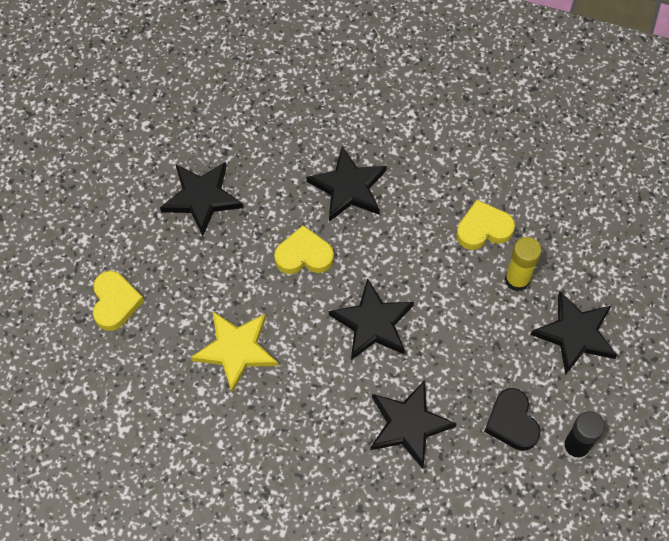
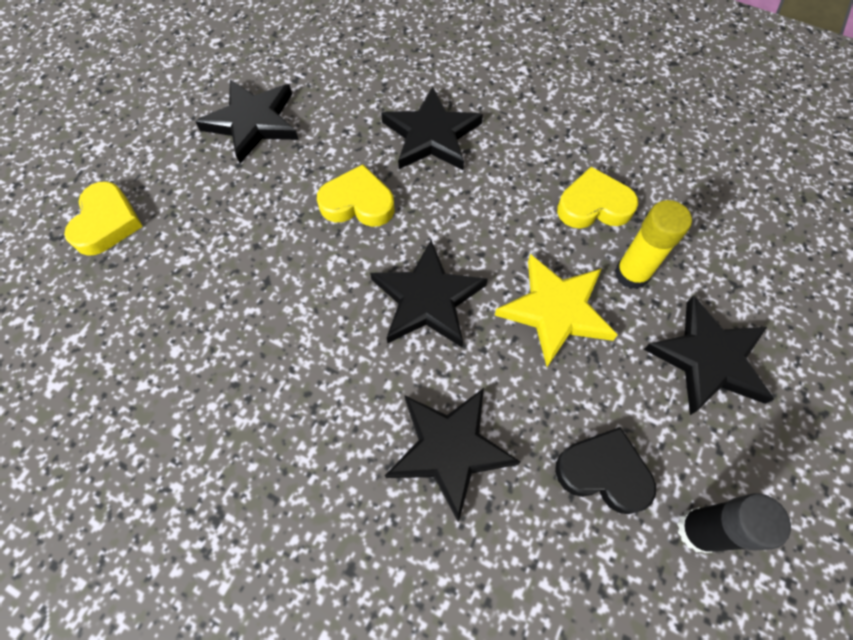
camera: 10 degrees right, 0 degrees up
yellow star [191,311,278,393] -> yellow star moved to [495,254,618,367]
black heart [484,388,541,451] -> black heart turned 120 degrees clockwise [555,427,656,514]

